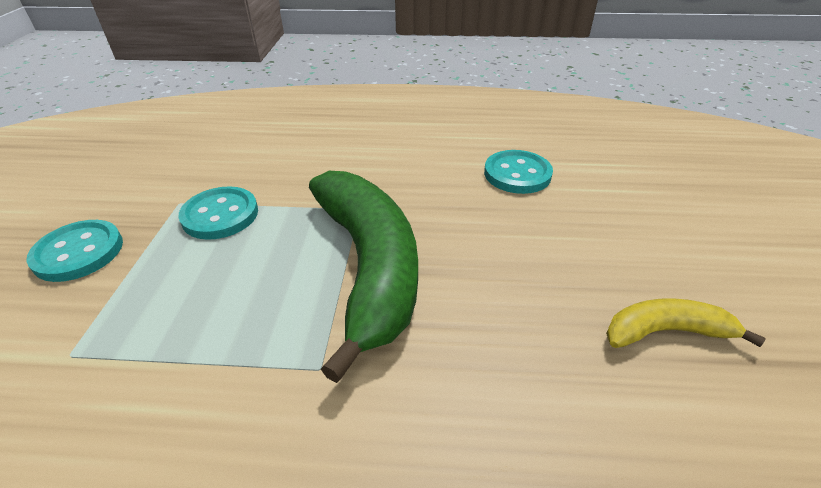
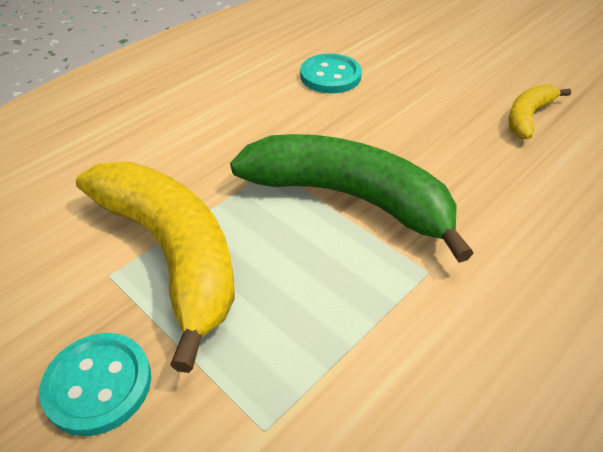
camera: 50 degrees left, 5 degrees up
turquoise button [178,186,258,240] -> yellow banana [76,162,235,373]

